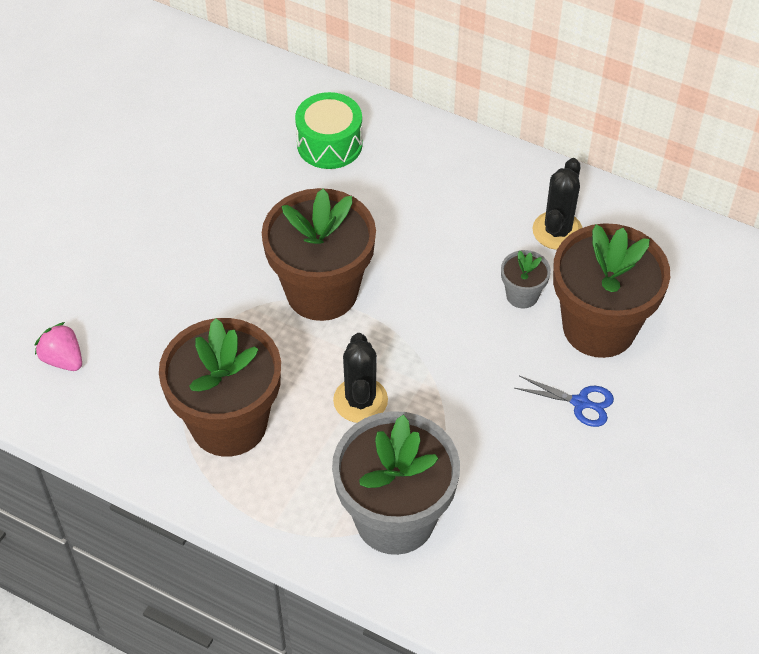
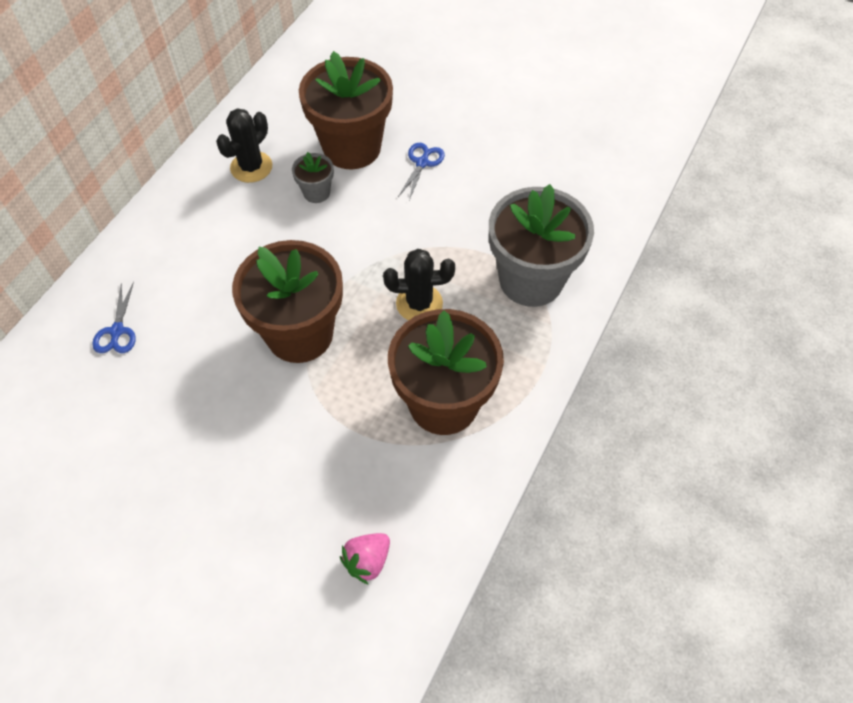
camera: 90 degrees left, 5 degrees up
green drum [295,92,363,169] -> blue scissors [92,281,136,353]
black cactus [533,158,582,250] -> black cactus turned 75 degrees counterclockwise [216,108,272,183]

